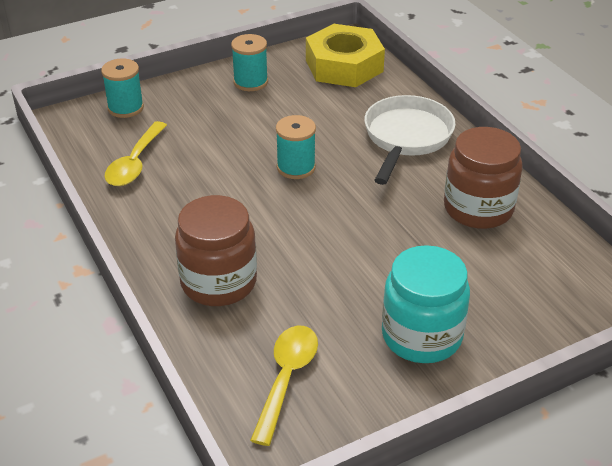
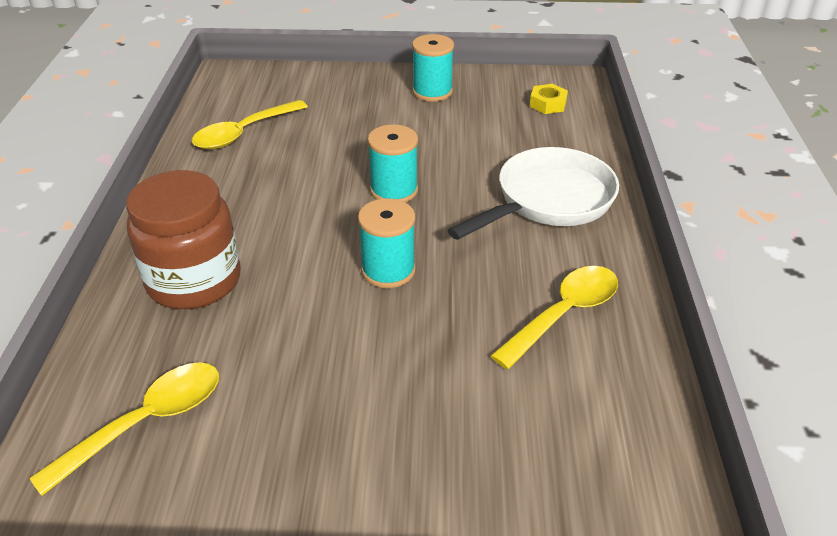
camera: 30 degrees right, 0 degrees up
turquoise spool [101,58,144,118] -> turquoise spool moved to [358,198,416,288]
yellow nut [306,24,385,87] -> yellow nut [530,84,568,114], size x0.40
turquoise jar [382,245,470,363] -> none
brown jar [444,127,523,229] -> yellow spoon [491,266,618,369]

